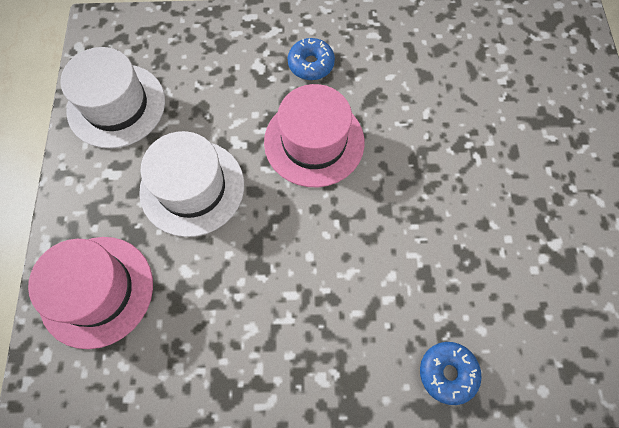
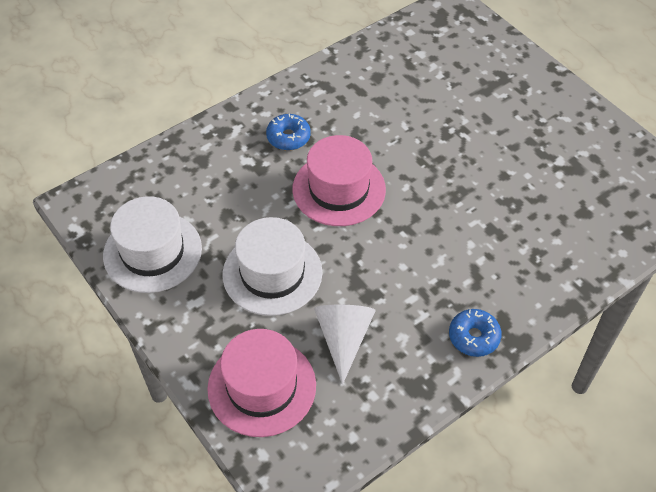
camera: 35 degrees left, 15 degrees down
blue donut [420,342,482,405] -> blue donut moved to [449,309,502,357]
none -> white cone [314,305,376,384]

